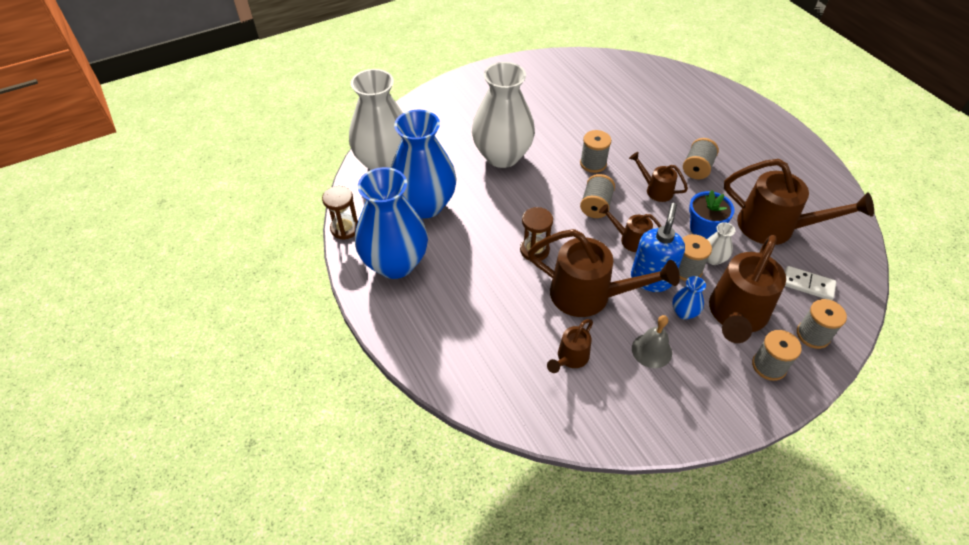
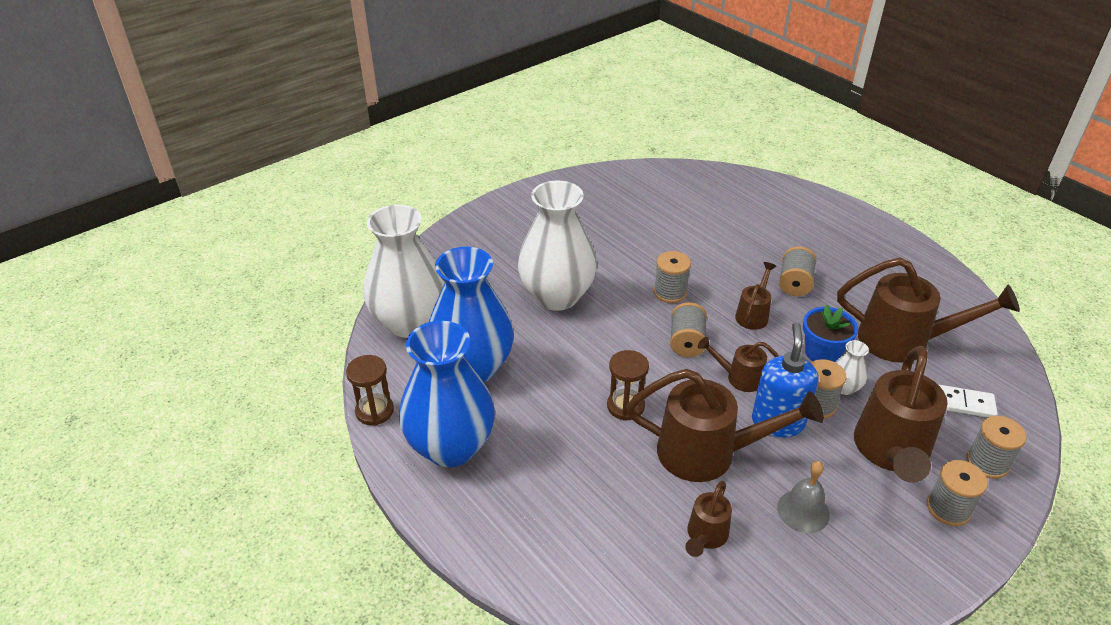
camera: 10 degrees left, 10 degrees down
brown watering can [629,152,688,202] -> brown watering can turned 90 degrees clockwise [735,262,776,330]
blue vase [672,276,706,320] -> none

